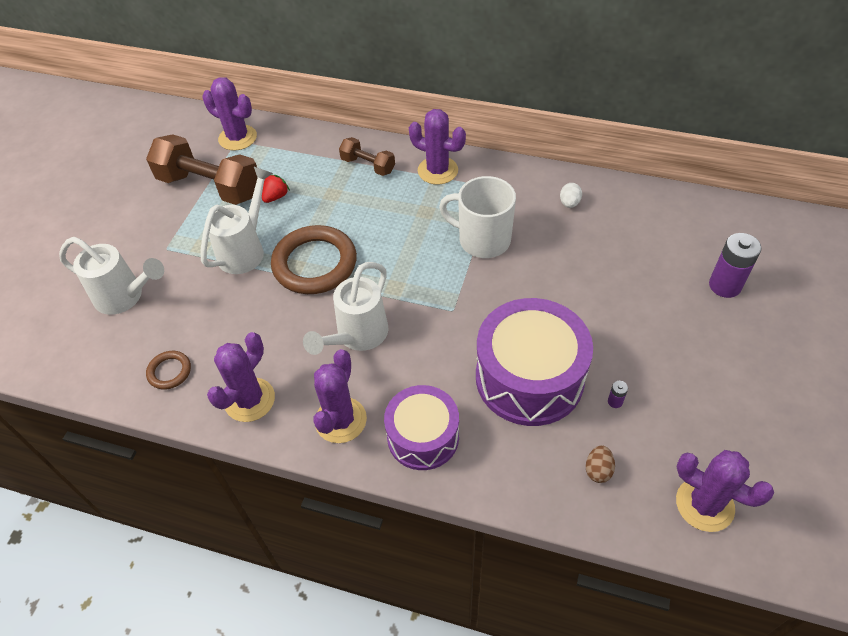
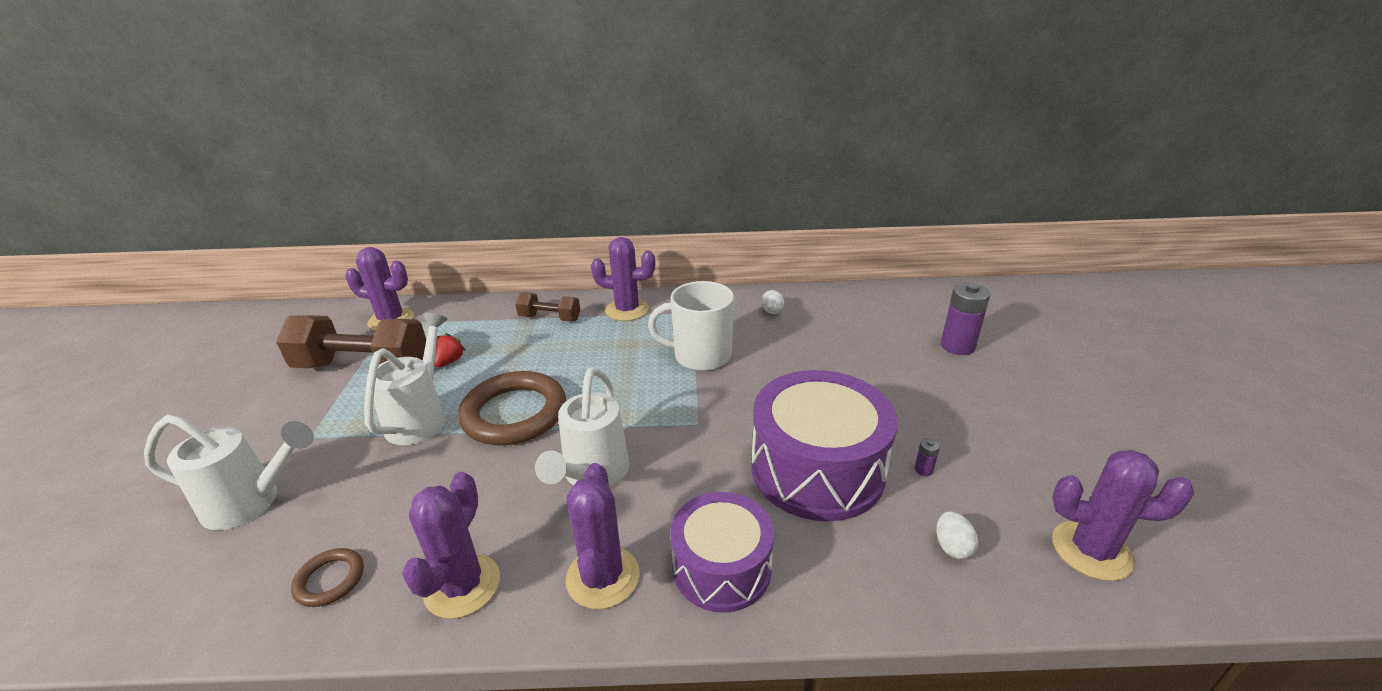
camera: 20 degrees left, 20 degrees down
brown egg [586,445,615,483] -> white egg [937,511,978,559]

